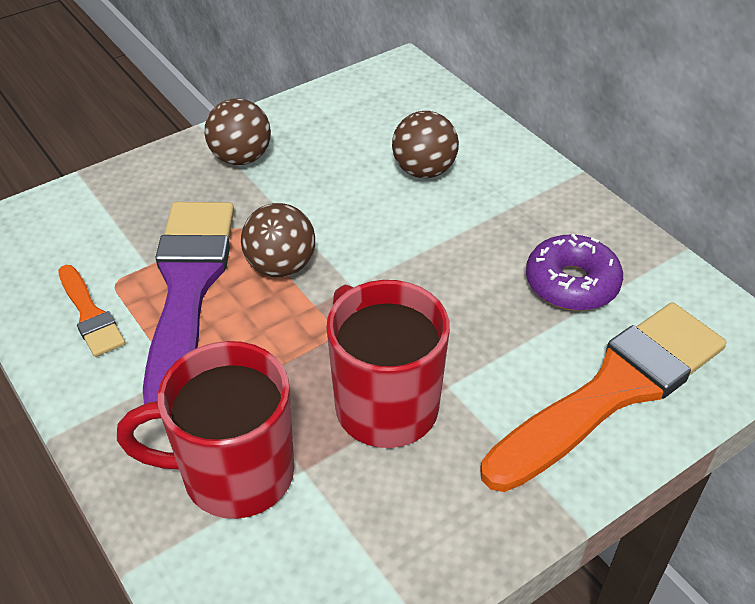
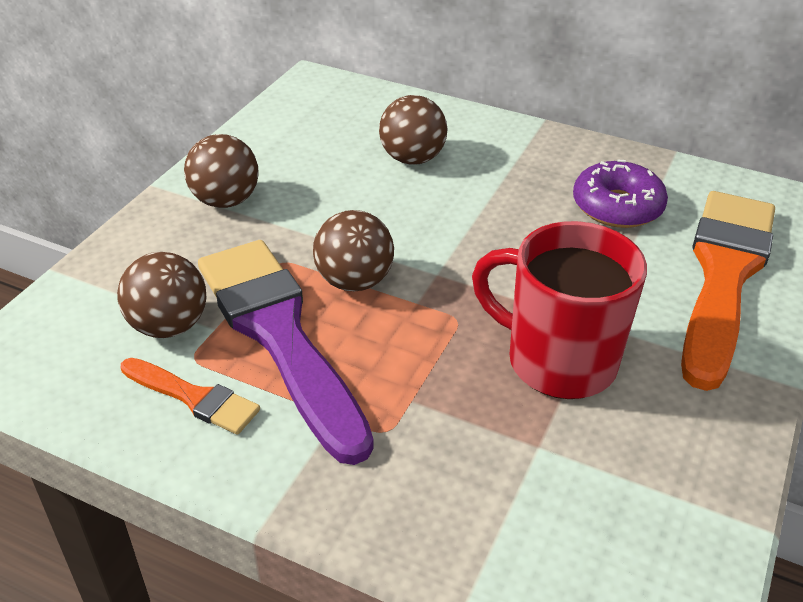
camera: 30 degrees left, 5 degrees down
red mug [117,341,294,519] -> none
none -> brown ball [117,252,206,338]

